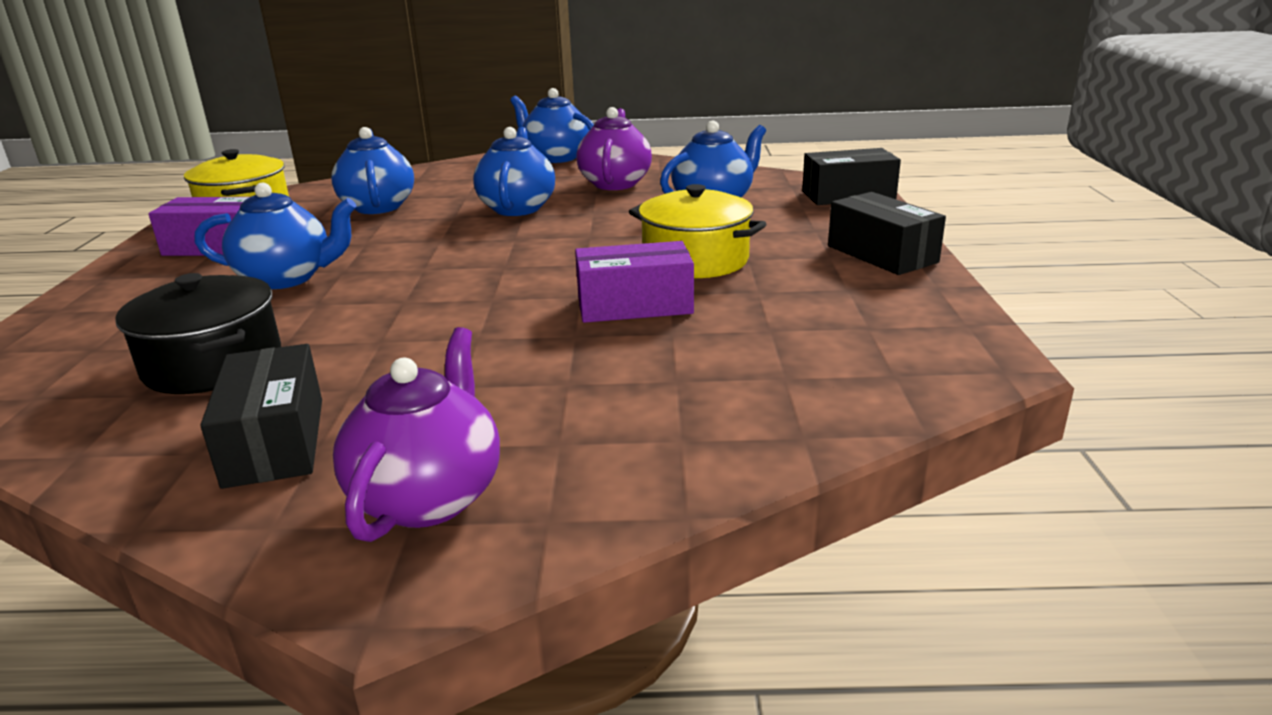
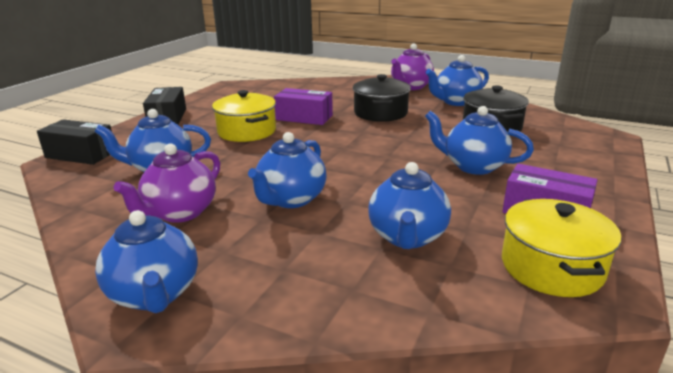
camera: 155 degrees left, 0 degrees up
black box [200,344,322,489] -> blue teapot [426,55,489,106]
none -> black pot [353,74,411,122]

